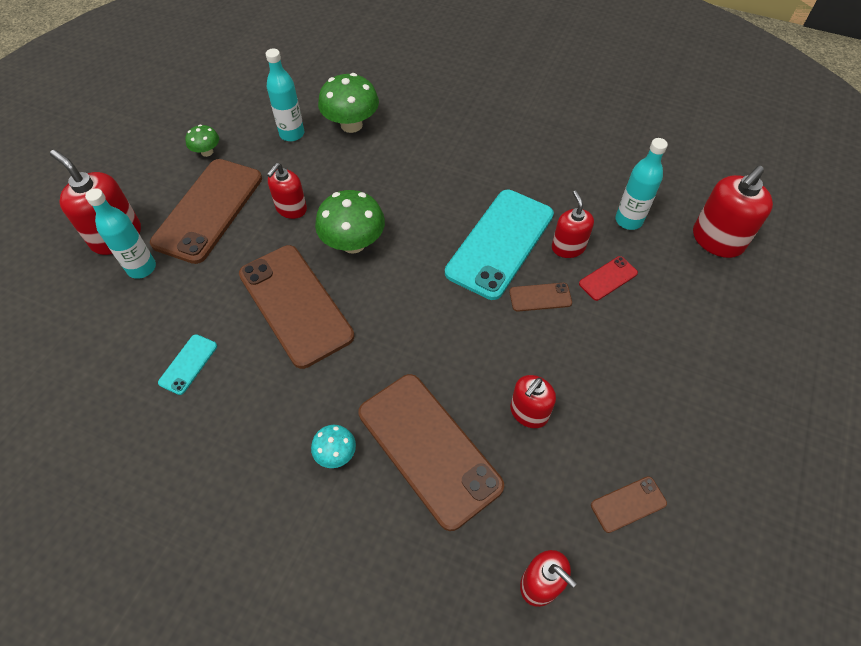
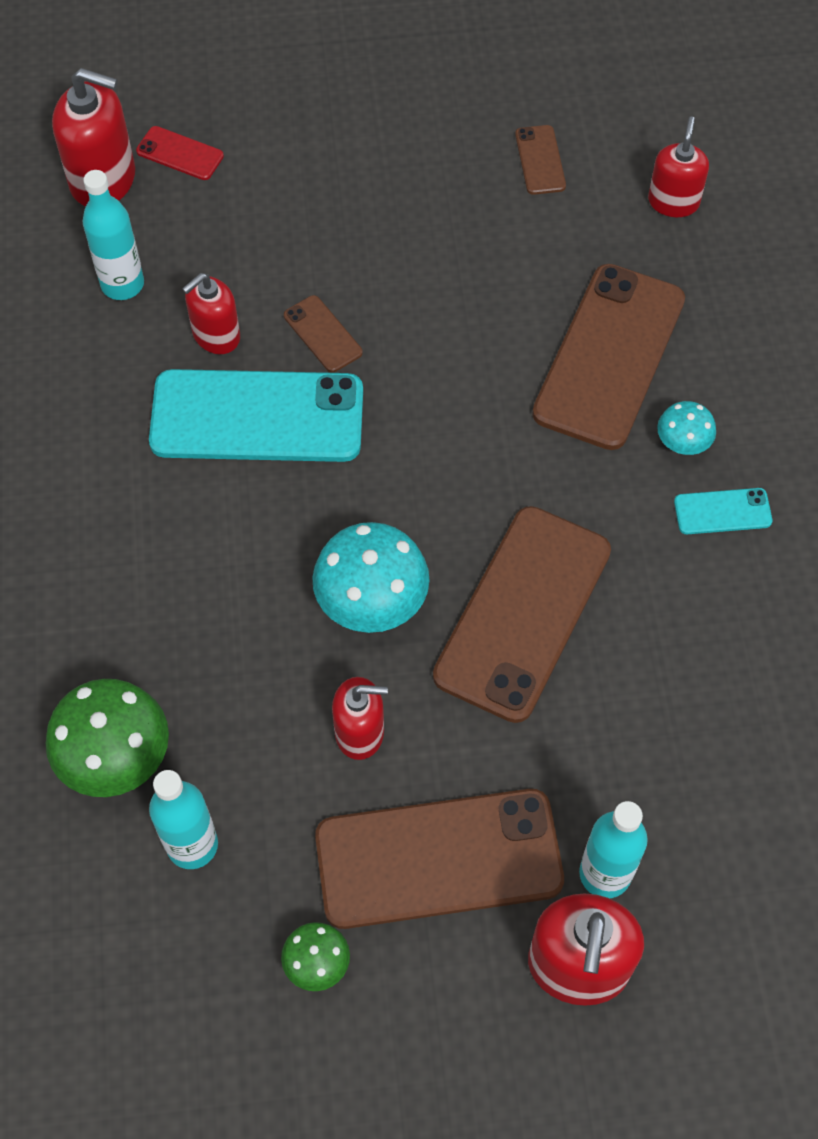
camera: 120 degrees left, 5 degrees up
turquoise phone [158,334,217,395] -> turquoise phone moved to [674,488,772,534]
green mushroom [315,190,385,254] -> turquoise mushroom [312,522,430,633]
red soap dispenser [510,375,556,428] -> none
red phone [579,256,638,301] -> red phone moved to [136,126,224,180]
brown phone [591,476,667,533] -> brown phone turned 45 degrees clockwise [515,125,566,195]

